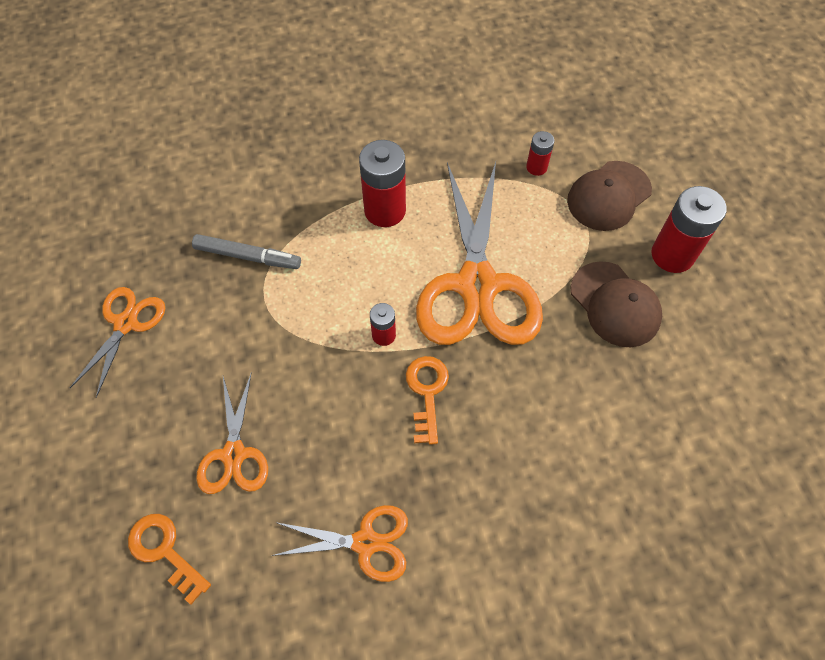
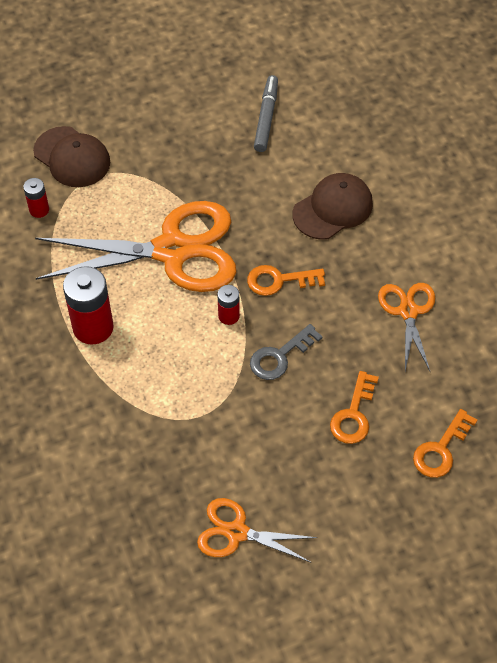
camera: 95 degrees left, 5 degrees down
grey marker [192,234,301,269] -> grey marker moved to [254,75,278,152]
orange scissors [196,372,268,494] -> orange key [330,371,379,444]
brown cap [570,261,662,347] -> brown cap moved to [293,173,373,240]
red battery [651,186,727,273] -> none
none -> grey key [250,324,323,380]

